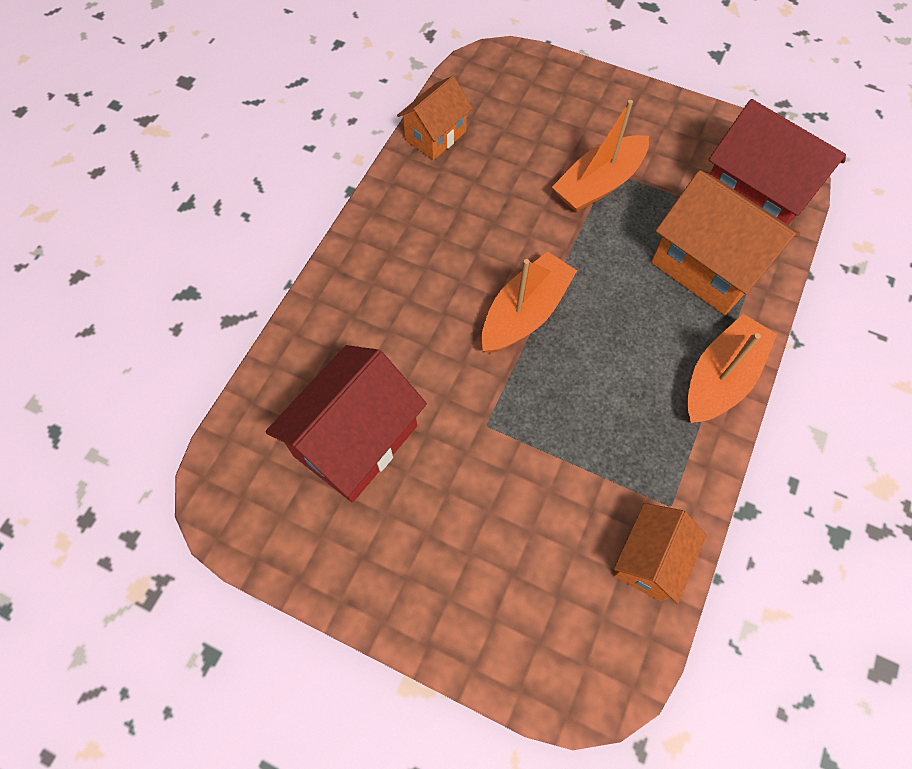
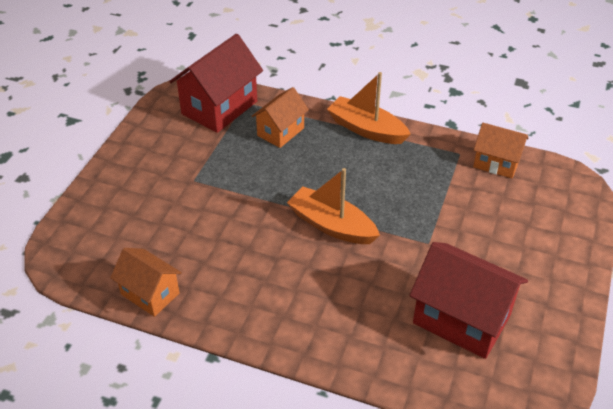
camera: 95 degrees left, 20 degrees down
orange boat [552,100,649,212] -> none
orange house [651,170,800,315] -> orange house [251,87,309,148], size x0.60

